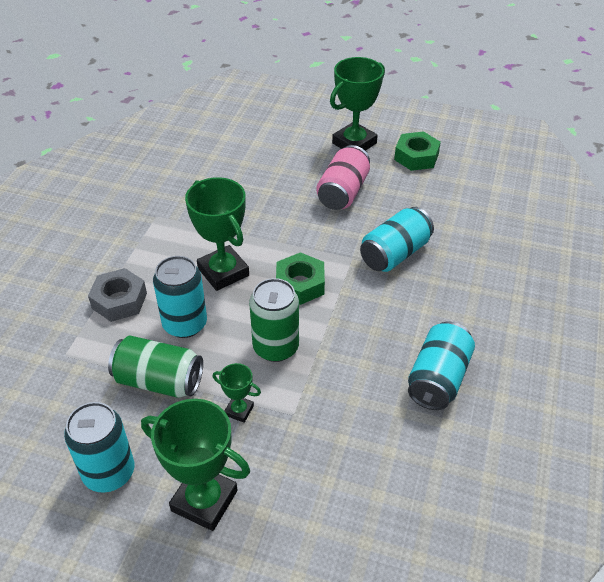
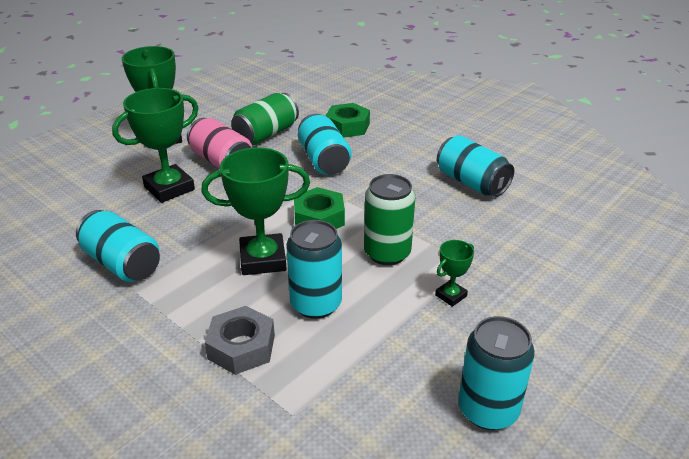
camera: 65 degrees left, 10 degrees down
green can [108,336,203,398] -> green can moved to [231,93,299,146]
green trophy [141,399,250,531] -> green trophy moved to [112,88,199,203]
green nut [394,131,441,171] -> green nut moved to [325,103,370,138]
none -> turquoise can [76,210,160,282]

